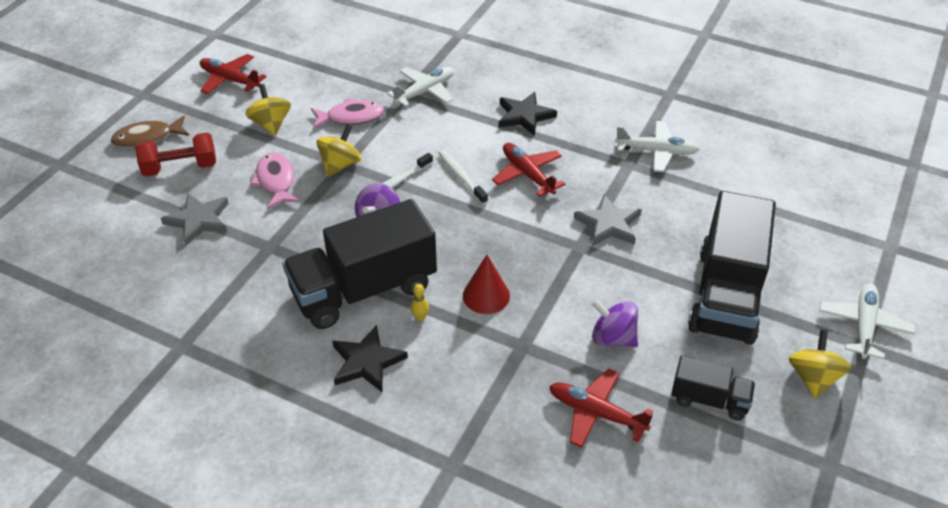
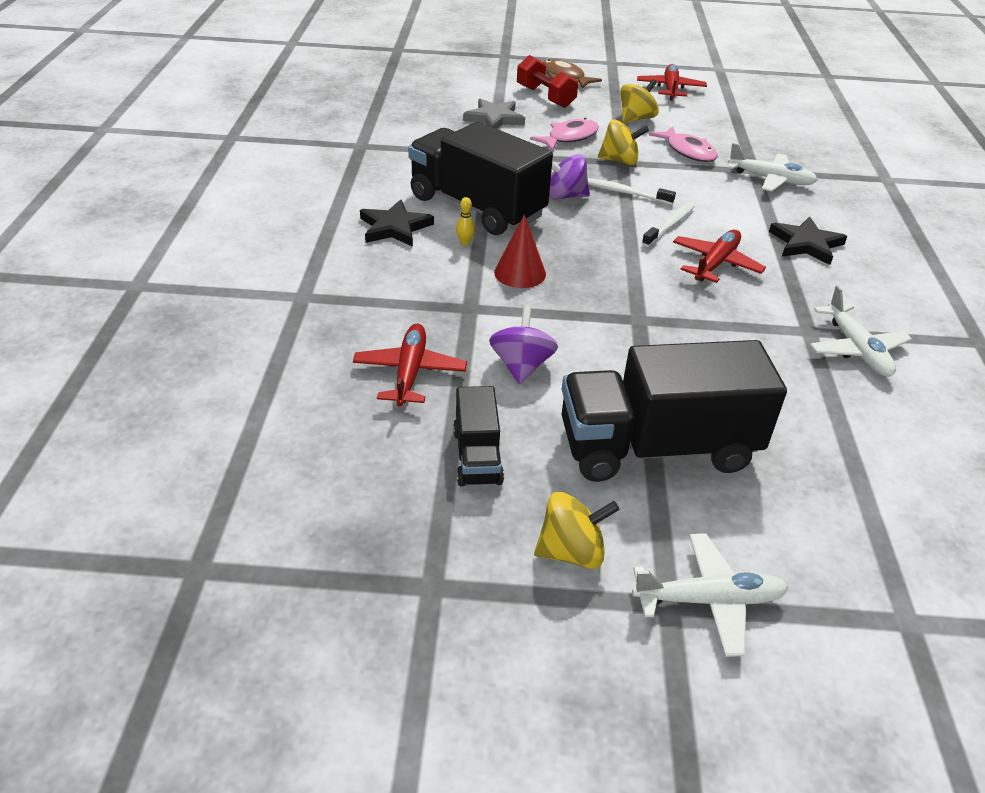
camera: 65 degrees right, 5 degrees down
grey star [574,194,642,246] -> none

